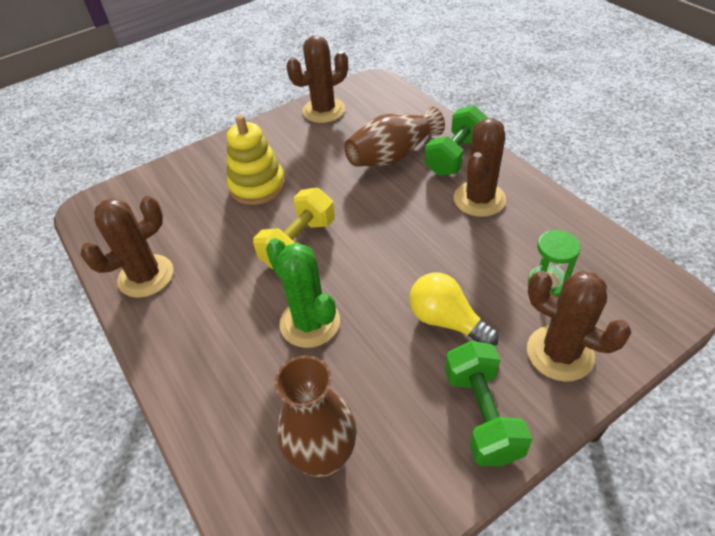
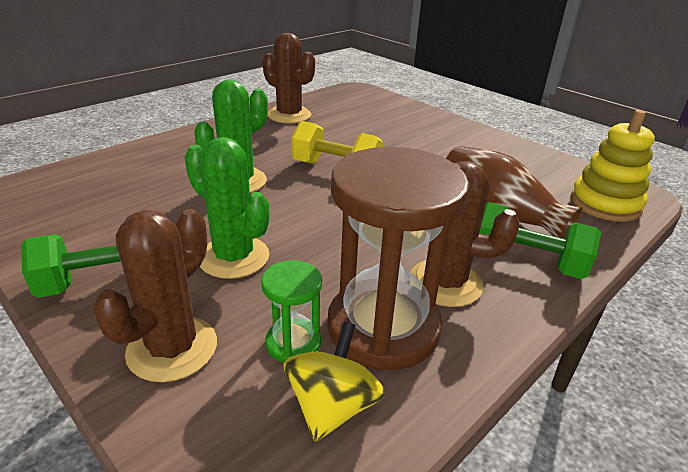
camera: 75 degrees right, 15 degrees down
yellow stacking toy [227,115,285,205] -> yellow stacking toy moved to [571,110,655,222]
brown vase [275,355,357,478] -> none
brown cactus [286,35,348,123] -> none
yellow light bulb [410,272,499,346] -> green cactus [185,137,270,279]
none -> yellow spinning top [283,322,385,442]
none -> brown hourglass [327,147,470,371]

